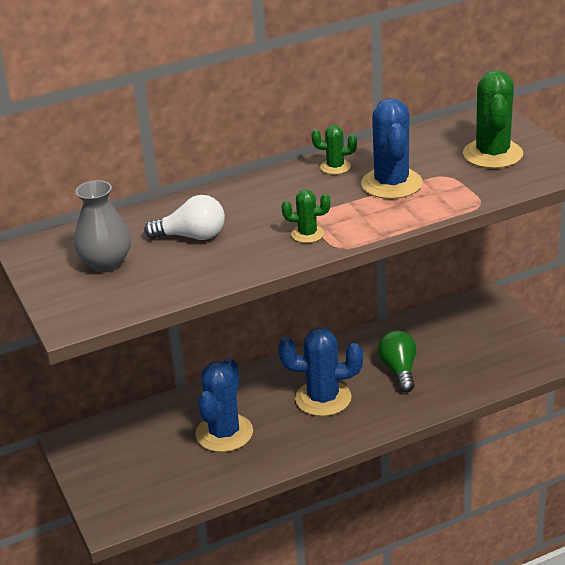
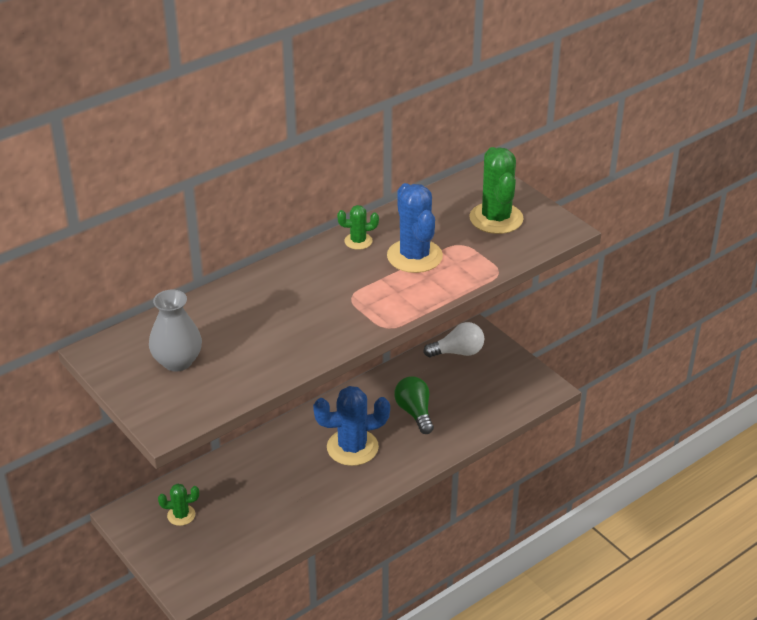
camera: 15 degrees left, 5 degrees up
white light bulb [144,195,225,240] -> white light bulb moved to [423,322,484,357]
blue cactus [195,358,253,452] -> none
green cactus [281,190,330,243] -> green cactus moved to [158,484,199,526]

